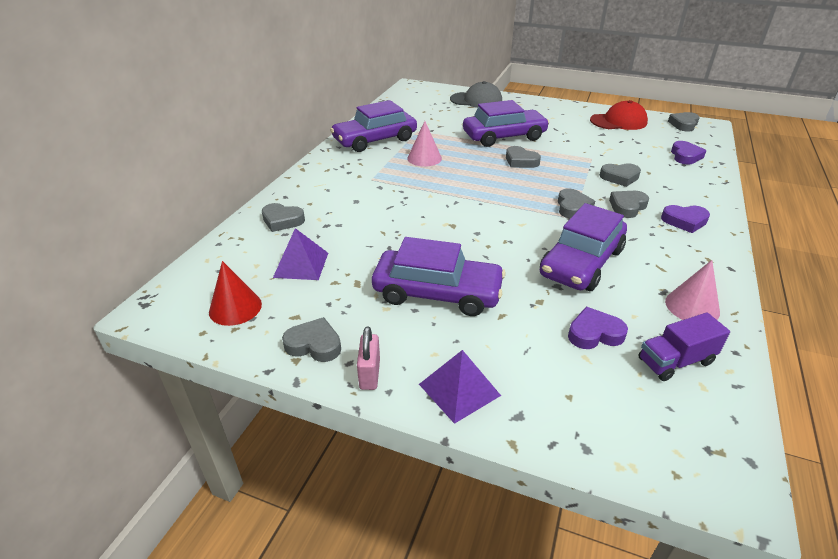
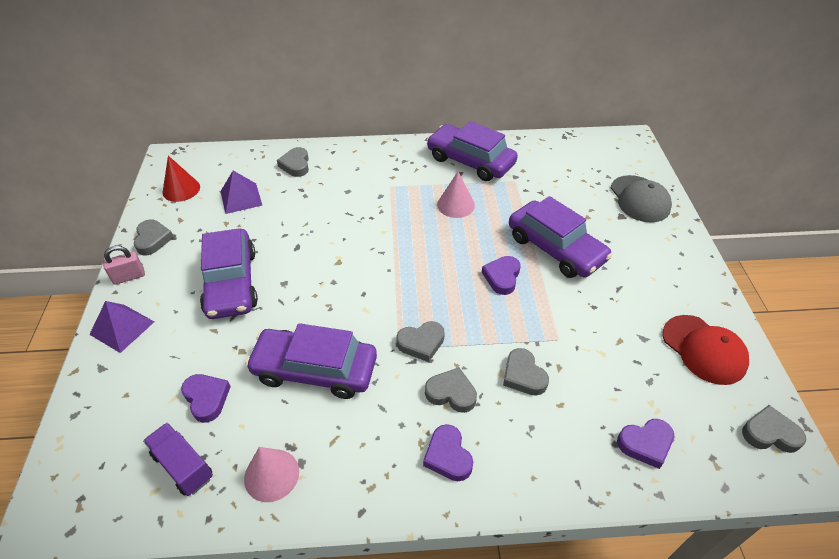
camera: 65 degrees right, 10 degrees up
grey heart [506,146,541,168] -> purple heart [482,256,521,295]

